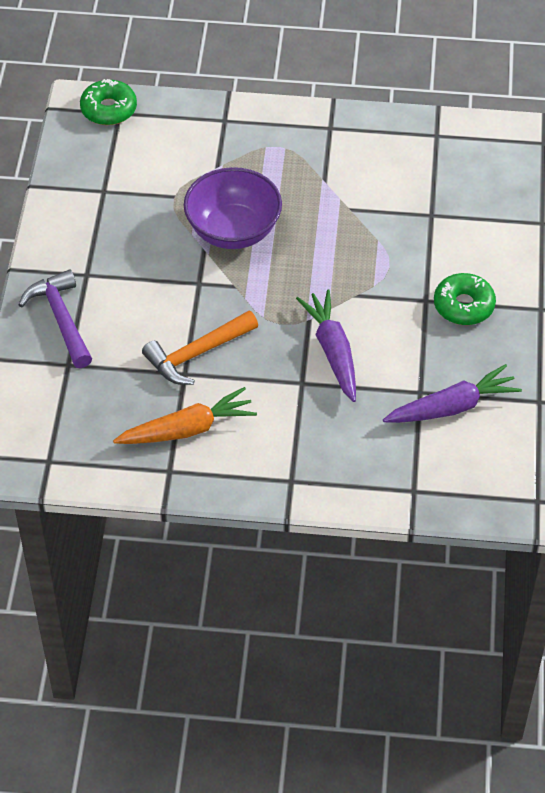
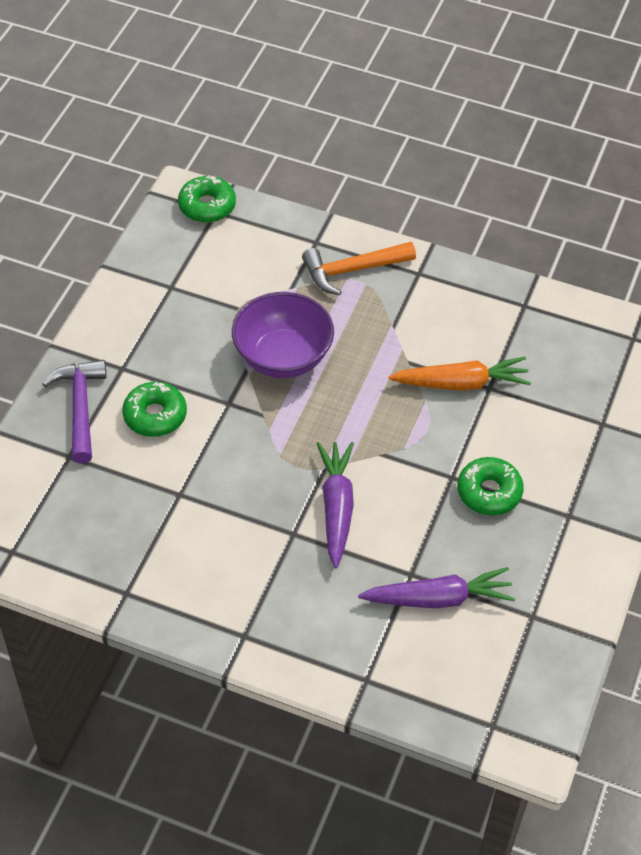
camera: 15 degrees right, 0 degrees up
orange carrot [113,387,257,444] -> orange carrot moved to [389,357,531,391]
orange hammer [142,311,258,385] -> orange hammer moved to [302,242,416,295]
none -> green donut [122,382,187,437]

